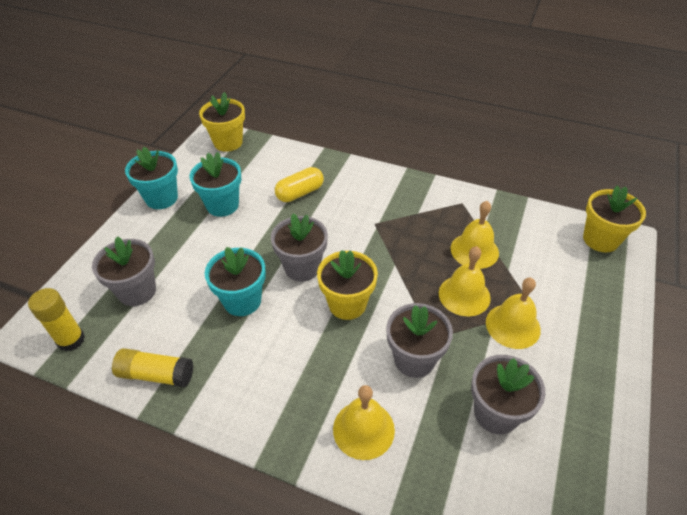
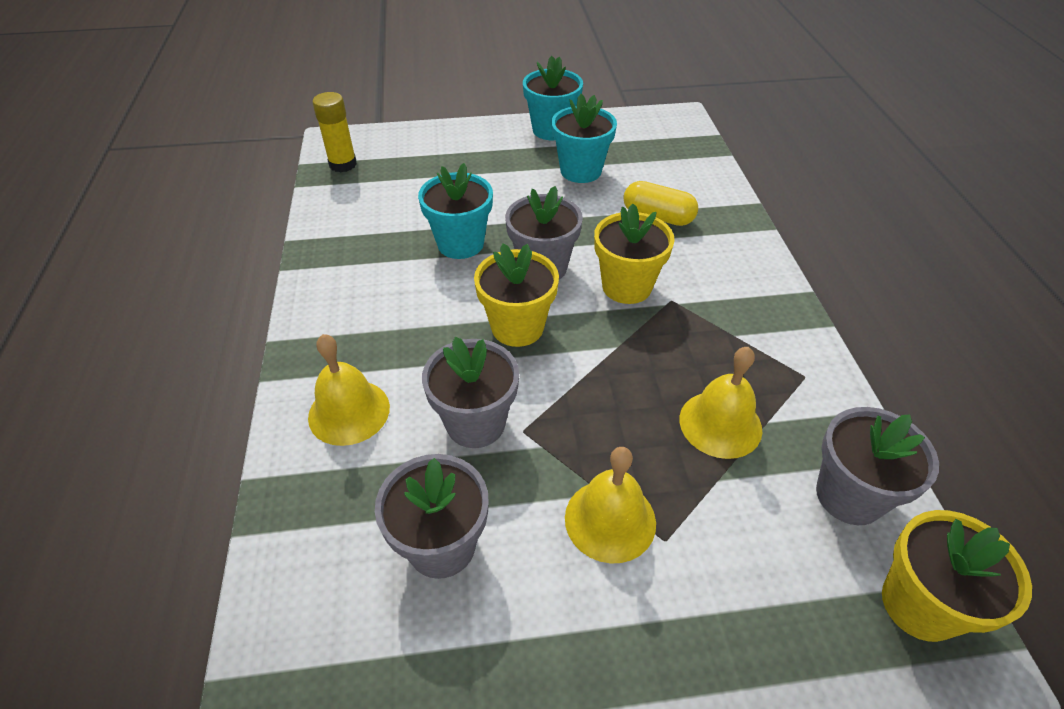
camera: 60 degrees right, 0 degrees up
grey flower pot [92,236,156,306] -> grey flower pot moved to [816,407,939,525]
yellow glue stick [112,348,193,387] -> none
yellow flower pot [199,92,245,152] -> yellow flower pot moved to [594,203,675,304]
yellow bell [439,246,491,316] -> none

